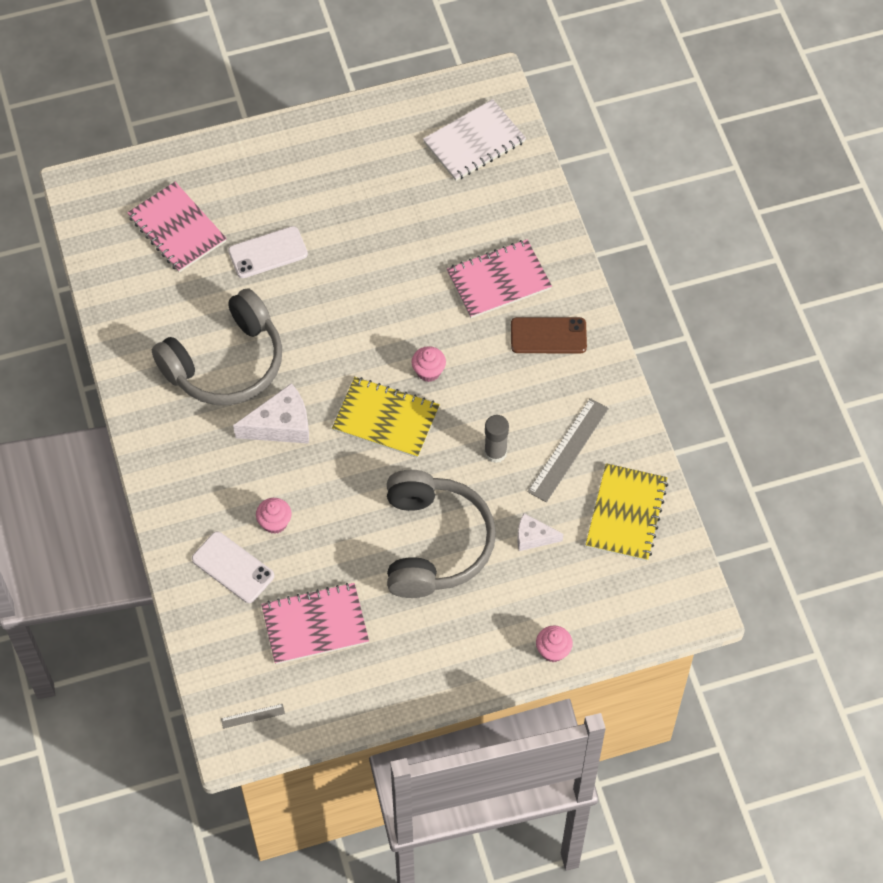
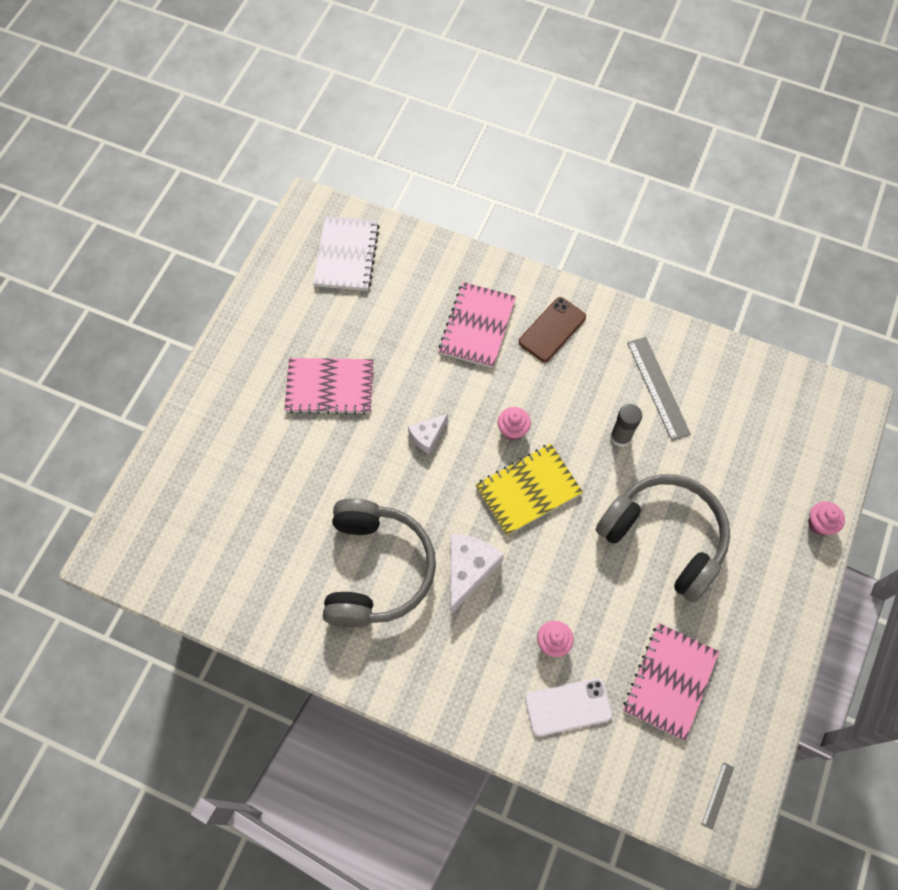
camera: 50 degrees left, 5 degrees up
pink notebook [127,182,227,272] -> pink notebook moved to [284,358,374,415]
white phone [228,226,308,278] -> none
white cheese [517,513,563,551] -> white cheese moved to [408,414,448,455]
yellow notebook [586,463,668,561] -> none

